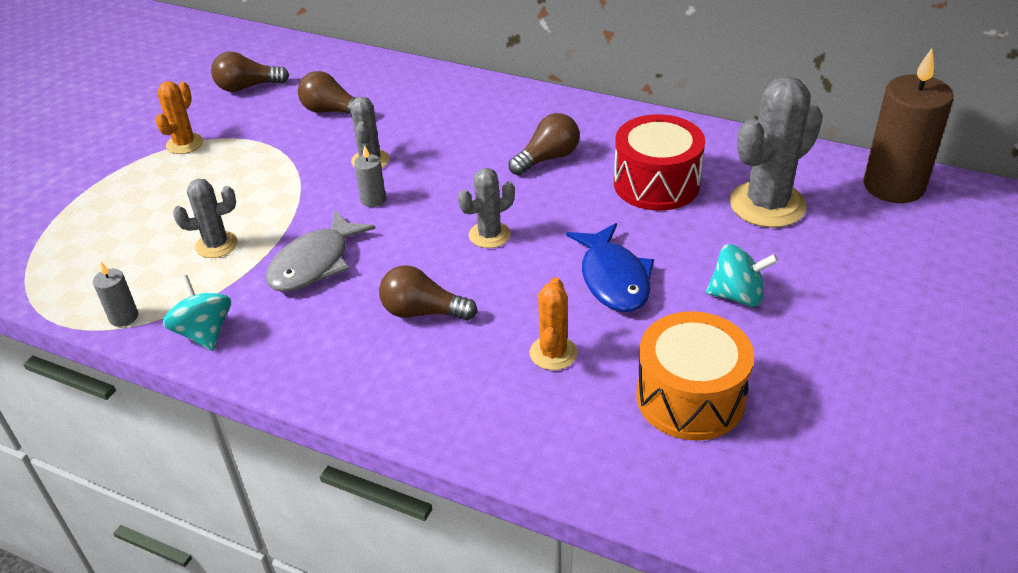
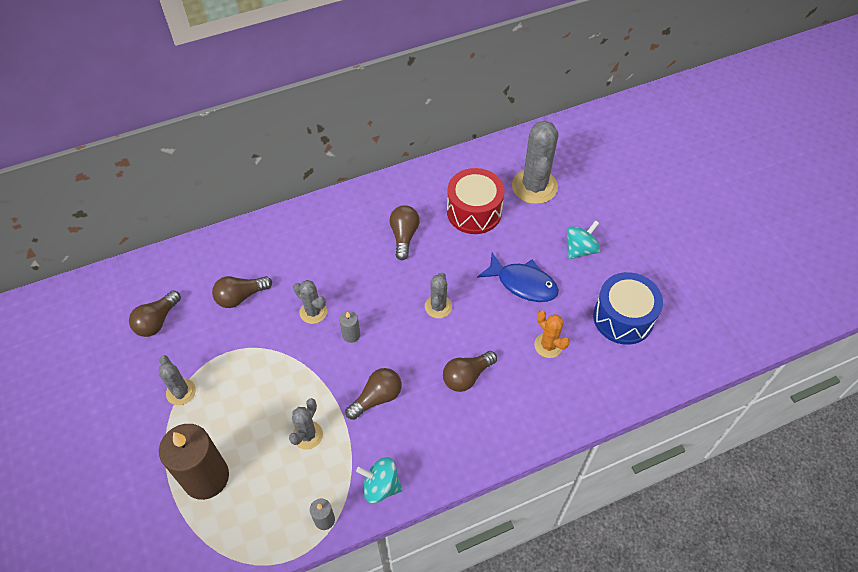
camera: 50 degrees left, 15 degrees up
orange cactus [155,81,203,154] -> grey cactus [159,355,196,405]
grey fish [266,211,376,292] -> brown light bulb [346,368,402,420]
orange drum [636,311,754,440] -> blue drum [593,272,663,345]
brown candle [863,48,954,203] -> brown candle moved to [159,424,229,500]

